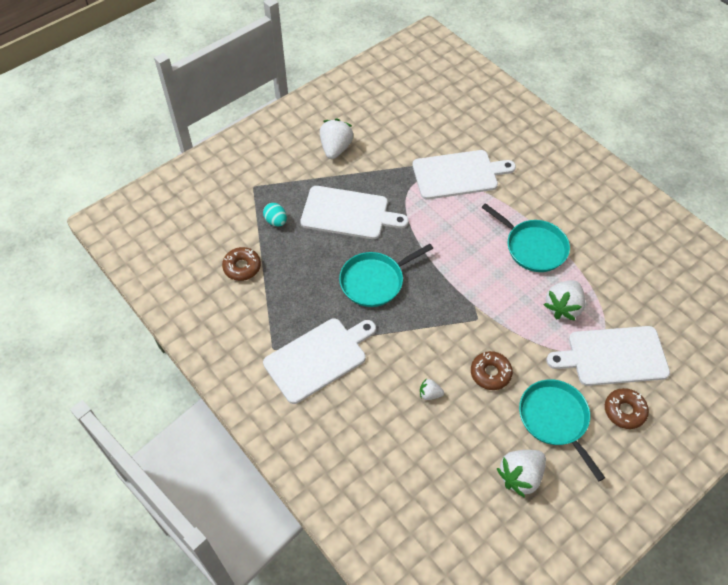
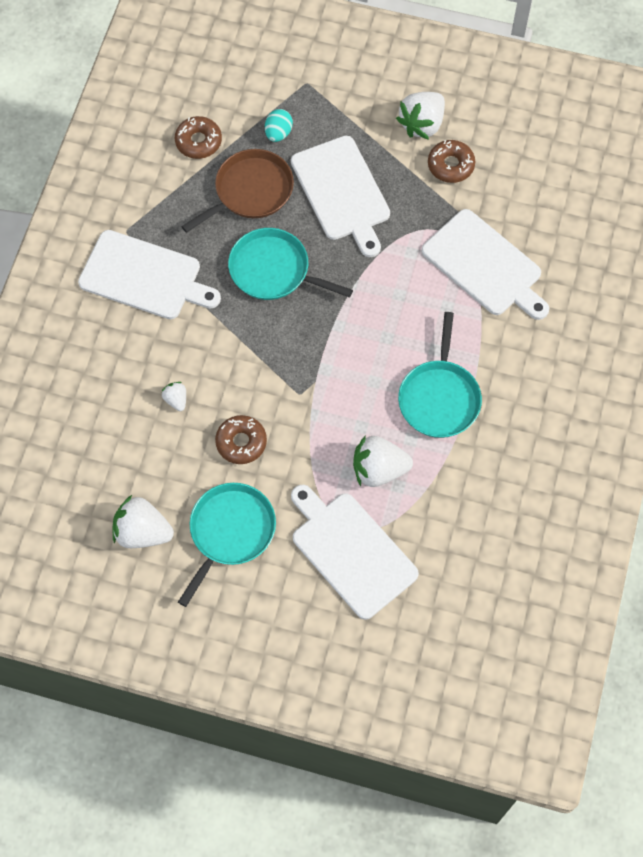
camera: 55 degrees right, 10 degrees up
white strawberry [320,119,354,159] -> white strawberry turned 150 degrees clockwise [396,92,445,140]
brown donut [605,388,649,429] -> brown donut moved to [428,140,475,183]
none -> brown pan [181,149,294,233]

